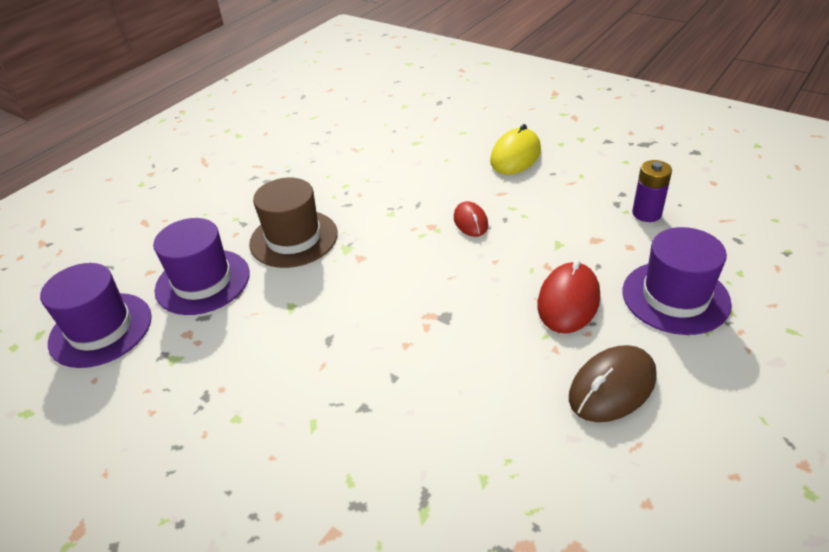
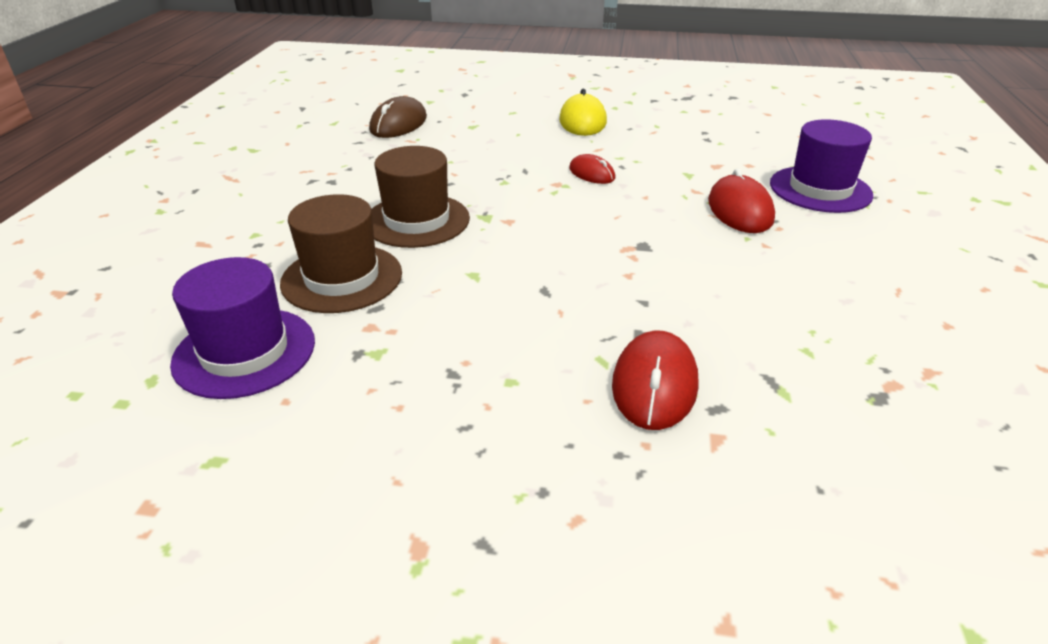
camera: 30 degrees left, 5 degrees down
purple hat [153,218,250,315] -> brown hat [280,194,402,313]
brown mouse [569,345,657,422] -> brown mouse moved to [369,96,427,138]
purple battery [632,160,672,222] -> none
none -> red mouse [612,331,698,430]

